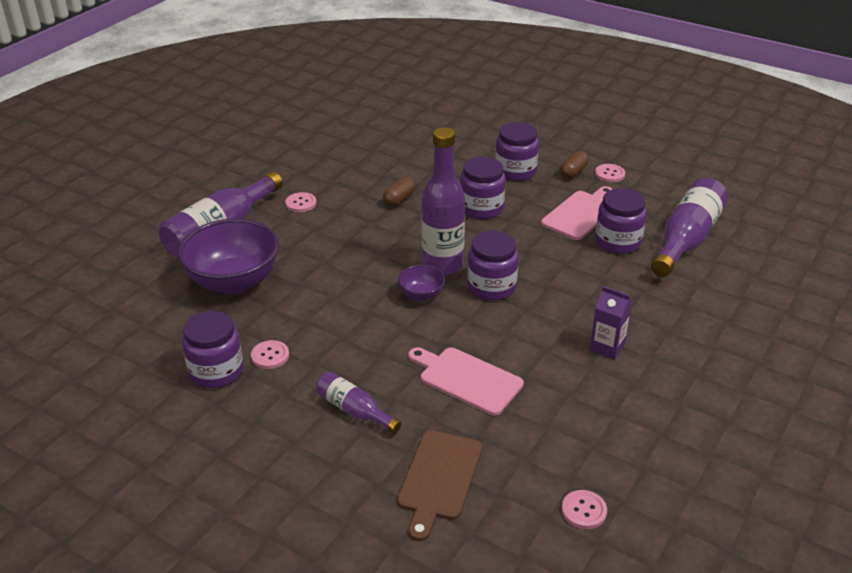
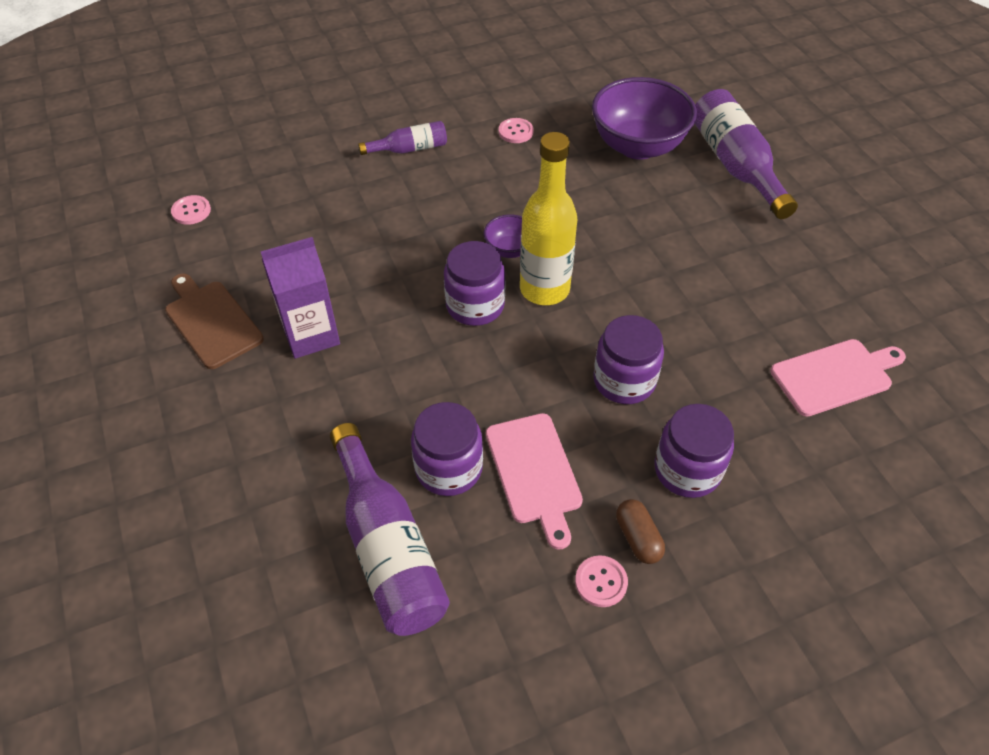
camera: 125 degrees right, 15 degrees up
purple jar [182,310,243,388] -> none
pink button [285,192,316,212] -> none
brown capsule [383,177,415,206] -> none
brown cutting board [397,430,482,541] -> brown cutting board moved to [165,274,264,369]
pink cutting board [409,347,524,415] -> pink cutting board moved to [770,339,906,417]
purple bottle [421,127,465,275] -> yellow bottle [520,132,577,305]
purple carton [590,286,632,359] -> purple carton [261,237,340,359], size x1.52

